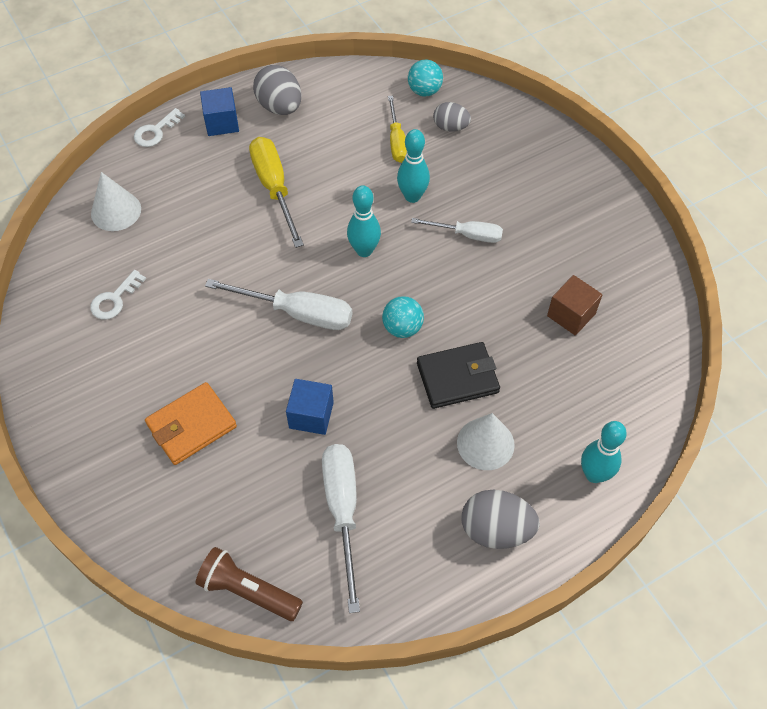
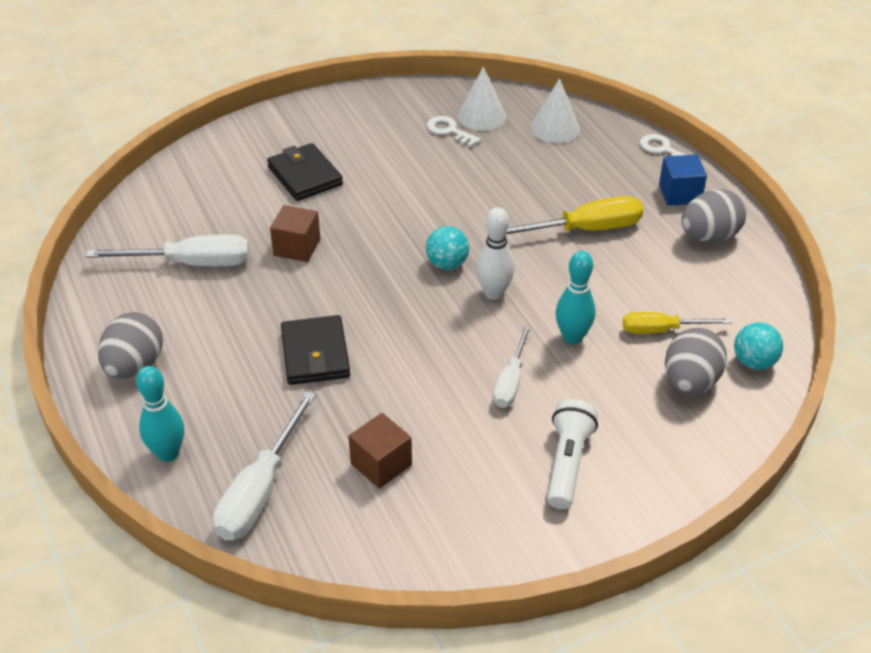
camera: 95 degrees right, 15 degrees down
orange wallet [145,382,237,465] -> black wallet [267,143,343,201]
brown flashlight [196,547,303,621] -> none
white screwdriver [205,279,352,330] -> white screwdriver moved to [213,391,316,541]
blue cube [286,379,334,435] -> brown cube [270,205,320,262]
turquoise bowling pin [347,185,381,257] -> white bowling pin [476,207,514,300]
turquoise ball [382,296,424,338] -> turquoise ball moved to [426,226,469,270]
grey egg [433,102,471,132] -> grey egg [665,327,727,395], size x1.57
white cone [457,413,515,470] -> white cone moved to [457,67,506,131]
none -> white flashlight [547,399,598,509]

